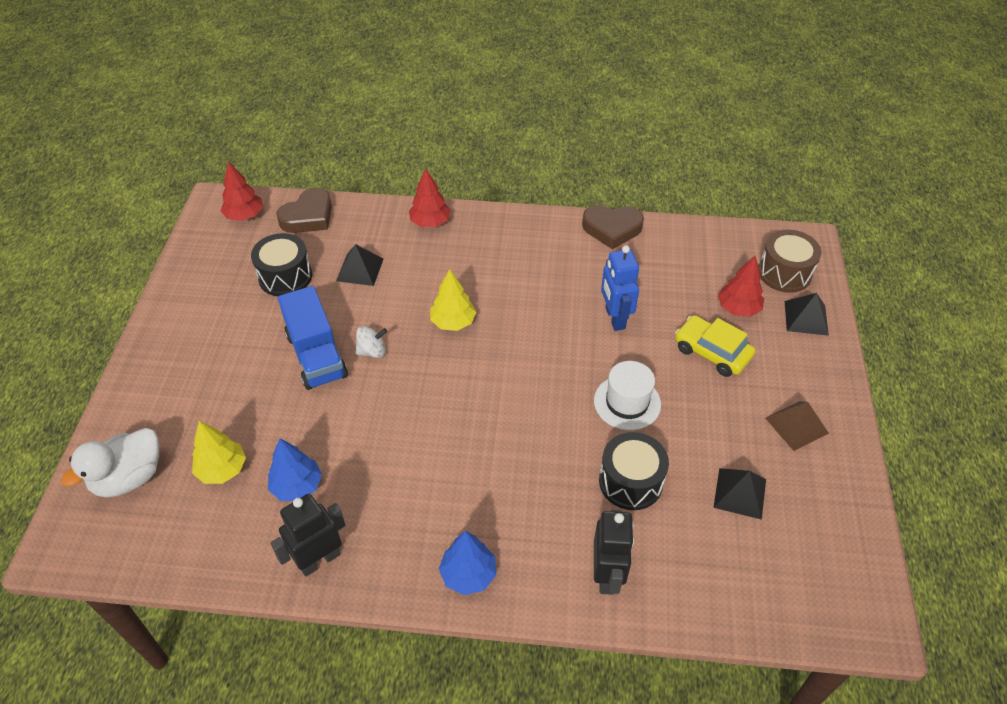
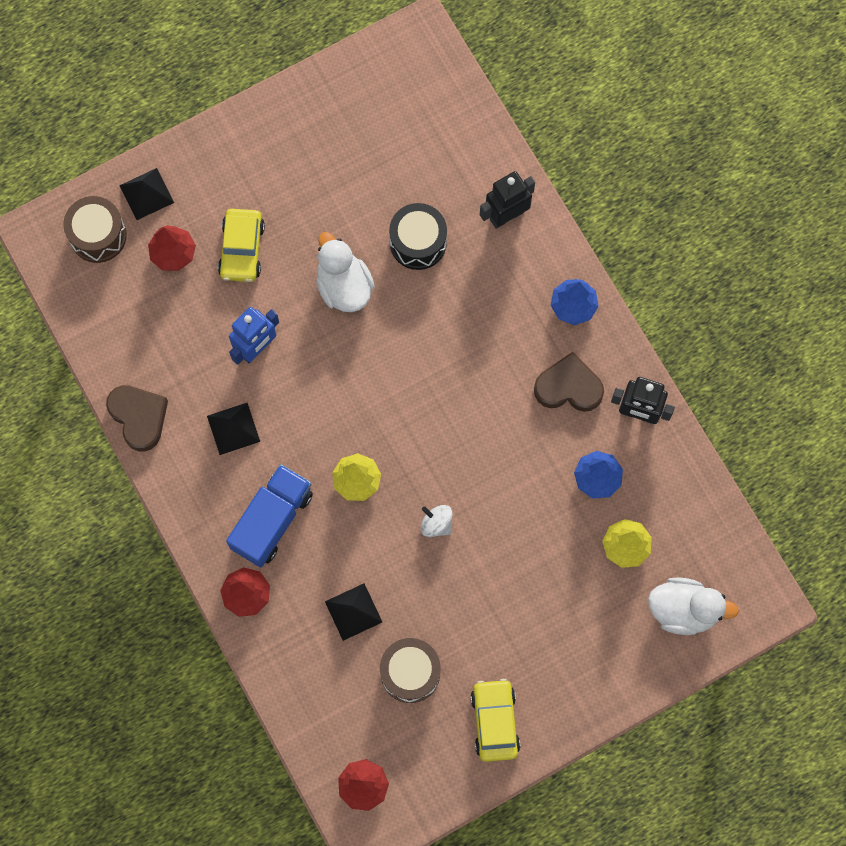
camera: 125 degrees left, 25 degrees up
black drum [251,233,312,296] -> brown drum [380,638,441,703]
brown heart [276,188,332,233] -> brown heart moved to [534,352,604,412]
blue truck [278,286,348,390] -> blue truck moved to [226,464,313,568]
white hat [594,361,661,430] -> white duck [316,232,375,312]
black pyramid [713,468,766,520] -> black pyramid moved to [207,403,260,455]
brown pyramid [765,401,829,451] -> none
none -> yellow car [471,679,520,762]

